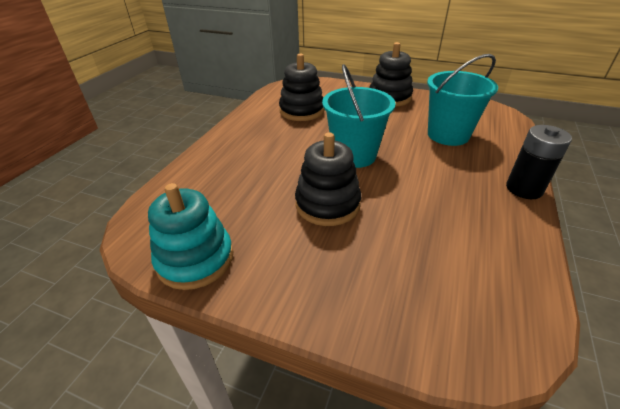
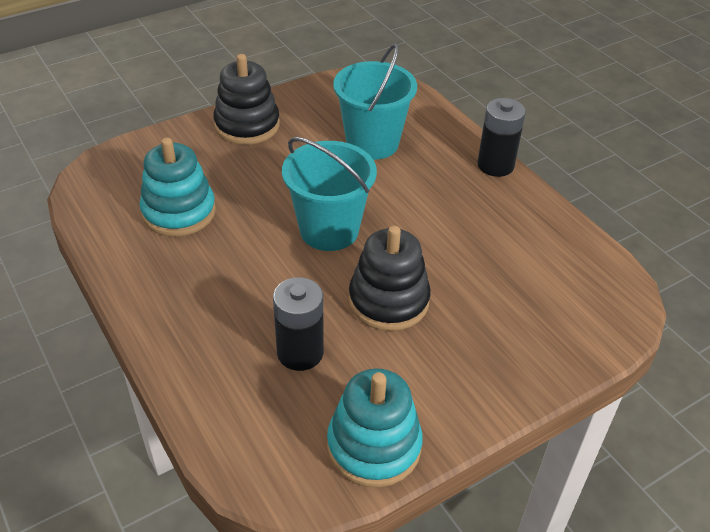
camera: 55 degrees left, 5 degrees up
black stacking toy [279,53,325,121] -> turquoise stacking toy [139,138,216,237]
none -> black battery [273,277,324,371]

